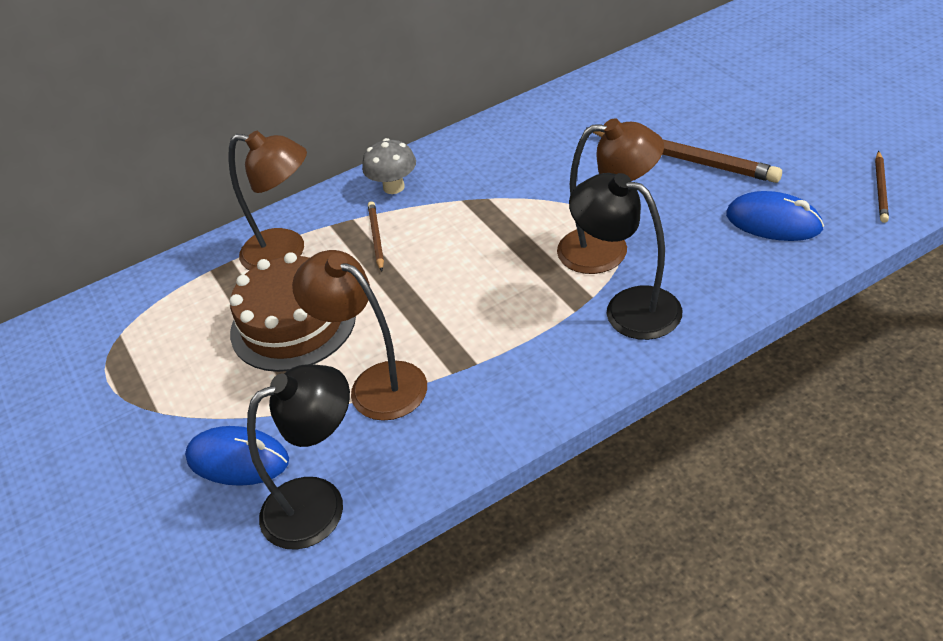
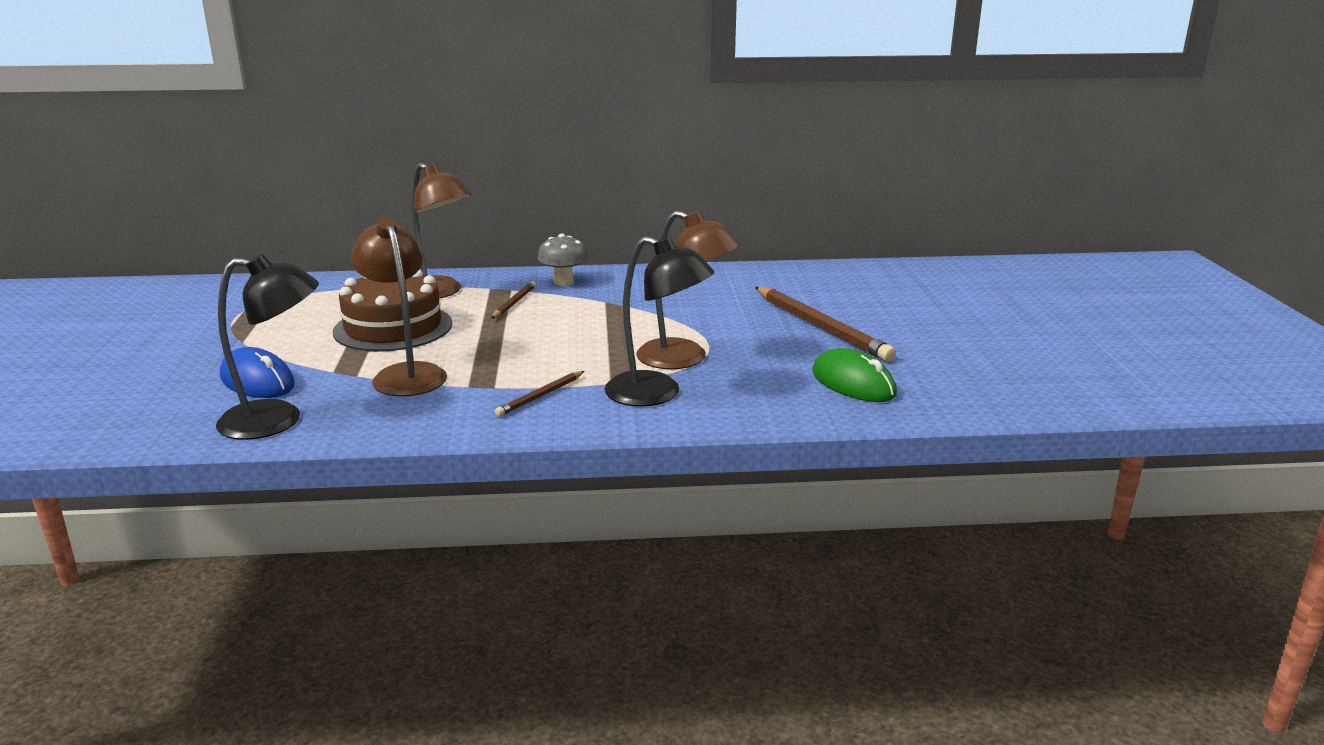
camera: 20 degrees right, 20 degrees down
black lamp [569,173,682,340] -> black lamp turned 150 degrees clockwise [604,236,715,407]
blue mouse [726,191,824,241] -> green mouse [812,348,897,402]
brown pencil [875,151,889,223] -> brown pencil moved to [495,371,585,416]

